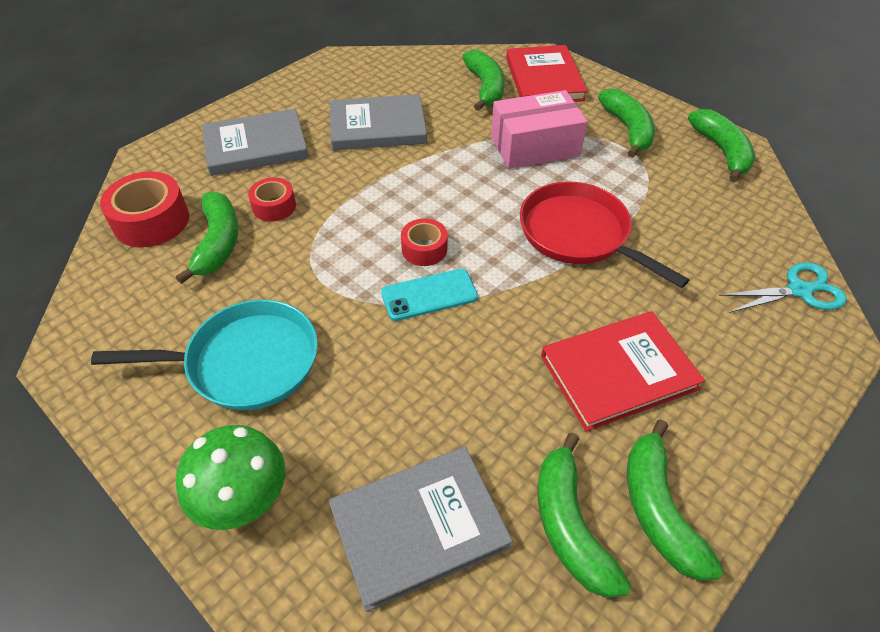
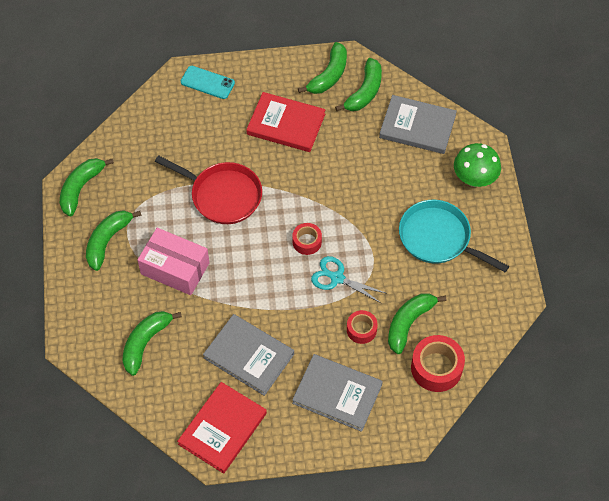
camera: 140 degrees left, 10 degrees up
turquoise phone [381,269,478,321] -> turquoise phone moved to [181,66,235,99]
red book [506,45,588,102] -> red book moved to [177,382,267,474]
red pan [520,181,689,288] -> red pan turned 60 degrees counterclockwise [155,155,262,224]
turquoise scissors [719,262,847,313] -> turquoise scissors moved to [311,256,385,304]

